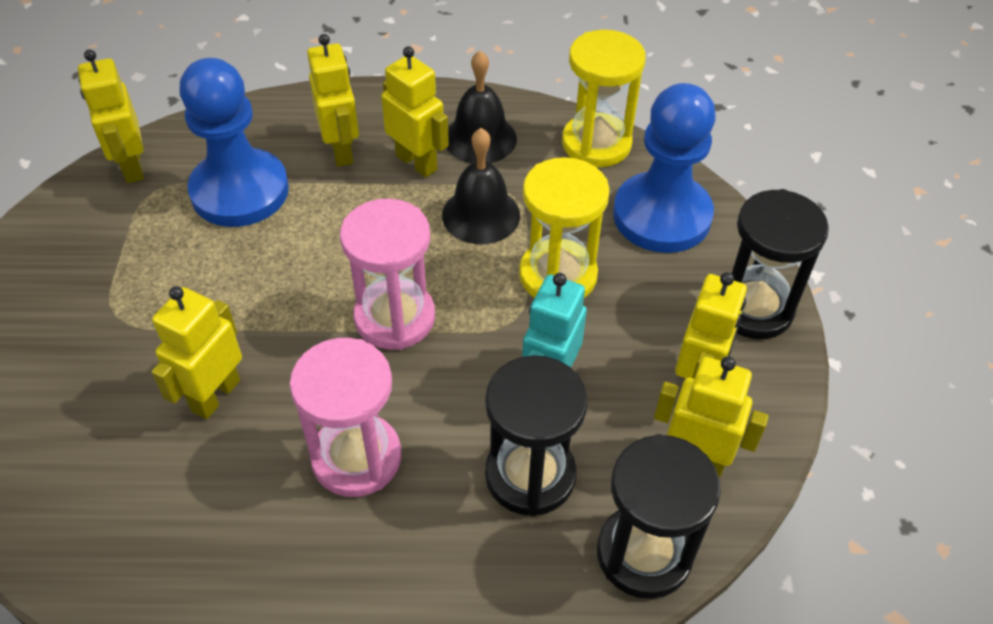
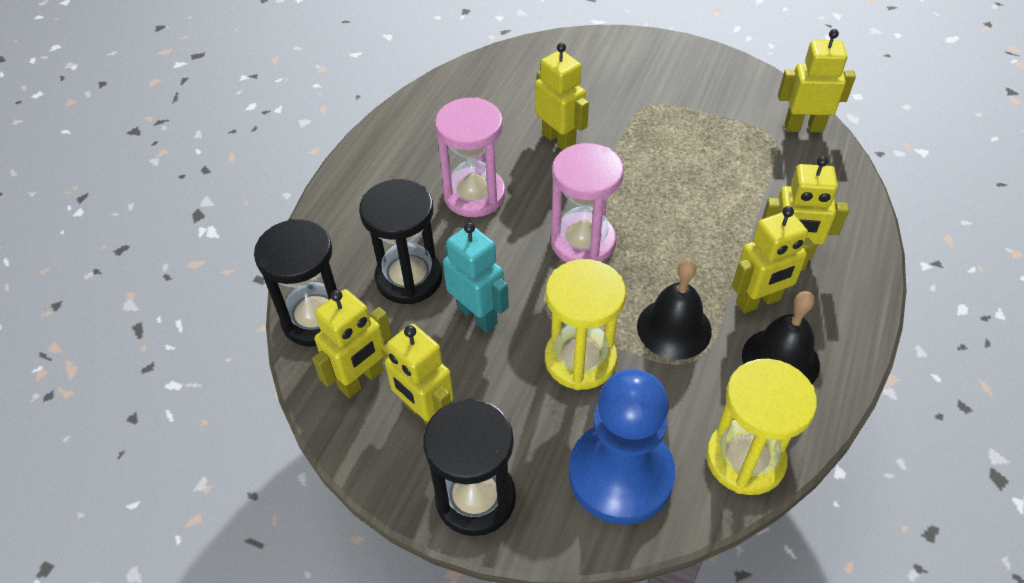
camera: 115 degrees right, 0 degrees up
blue pawn [180,58,289,227] -> none

